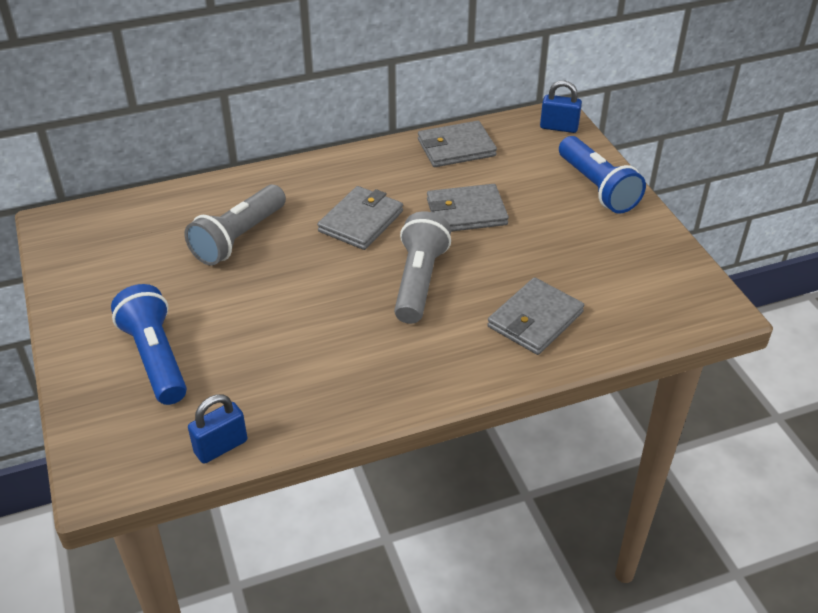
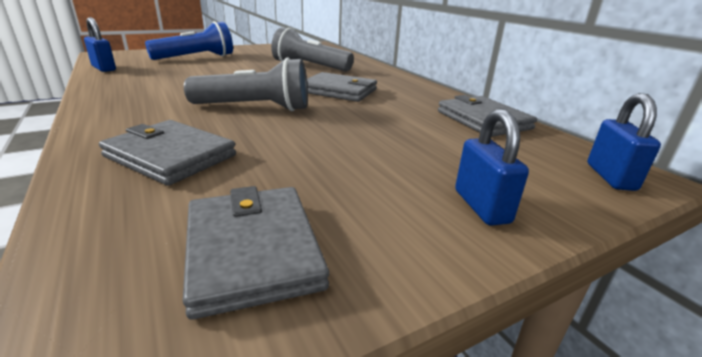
camera: 80 degrees right, 15 degrees down
grey wallet [427,184,509,232] -> grey wallet moved to [183,186,329,320]
blue flashlight [559,136,646,213] -> blue padlock [455,109,529,226]

